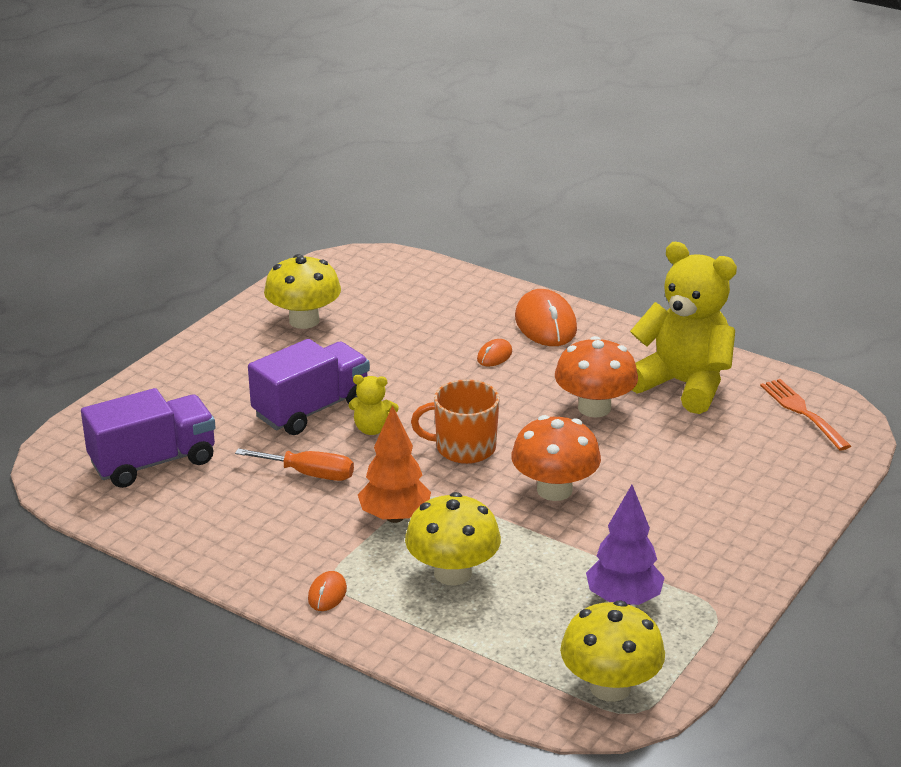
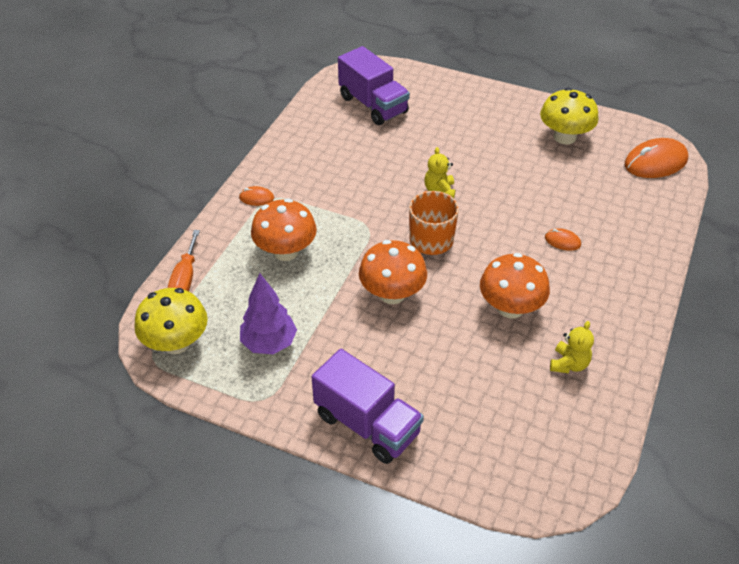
camera: 80 degrees right, 15 degrees up
orange screwdriver [235,448,354,481] -> orange screwdriver moved to [168,230,200,291]
purple truck [248,339,370,435] -> purple truck moved to [312,349,424,464]
orange tree [358,405,431,523] -> none
yellow mushroom [405,492,501,586] -> orange mushroom [251,198,317,261]
orange mouse [515,289,577,346] -> orange mouse moved to [625,138,688,178]
yellow teddy bear [630,242,737,414] -> yellow teddy bear [550,321,594,374], size x0.44
orange fork [760,379,851,450] -> none

